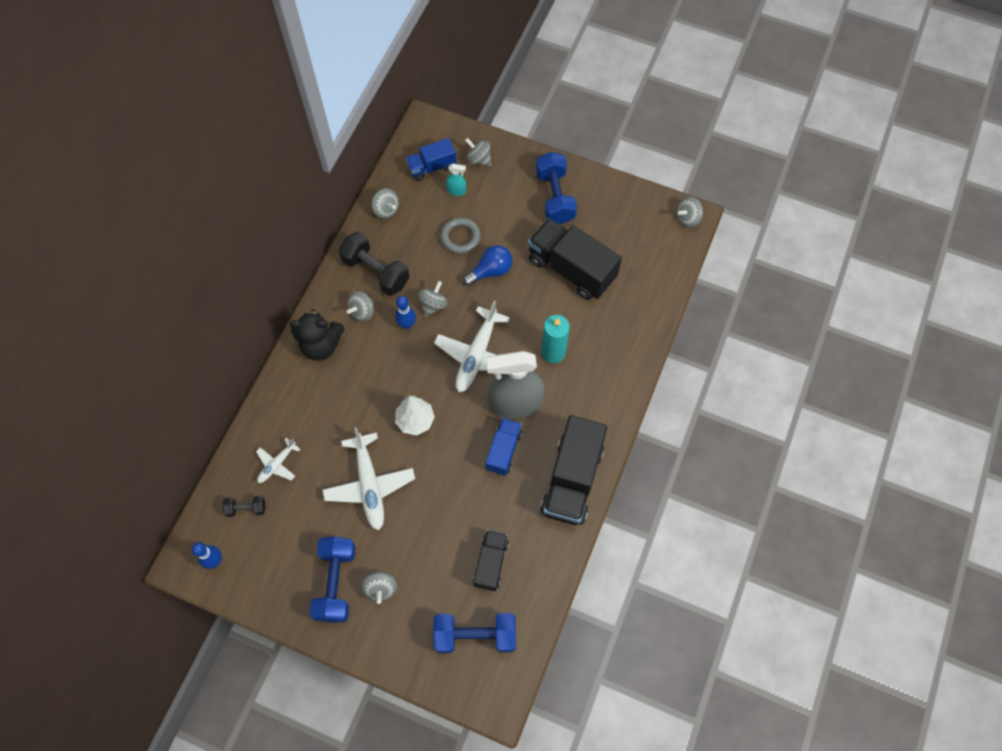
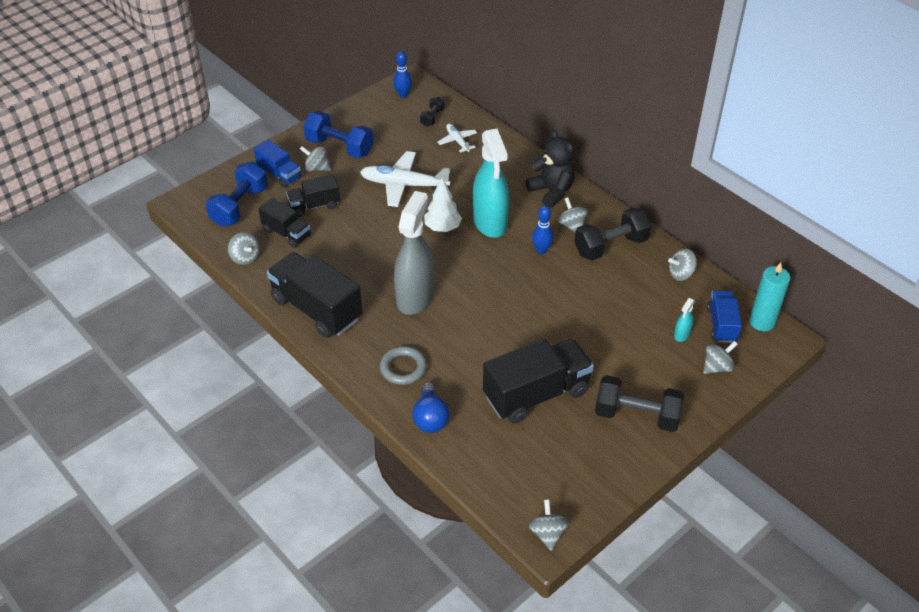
camera: 115 degrees right, 20 degrees down
black teddy bear [290,309,344,361] -> black teddy bear turned 120 degrees clockwise [526,129,575,208]
grey spinning top [418,281,448,317] -> grey spinning top moved to [228,232,260,265]
white plane [434,301,510,392] -> none
grey ring [441,218,481,254] -> grey ring moved to [380,346,427,385]
blue light bulb [463,245,512,286] -> blue light bulb moved to [412,382,450,433]
blue truck [485,418,522,476] -> blue truck moved to [254,140,301,188]
blue dumbbell [536,152,577,224] -> black dumbbell [595,375,684,432]
turquoise candle [542,315,570,363] -> turquoise candle moved to [749,262,790,331]
none -> black truck [286,174,340,217]
none -> turquoise spray bottle [473,129,509,238]

